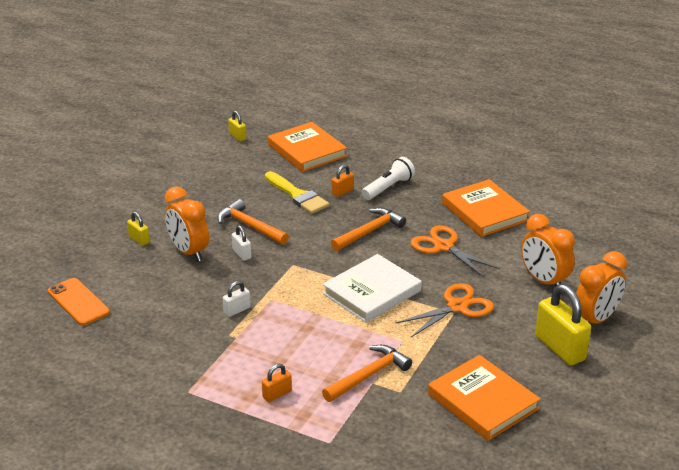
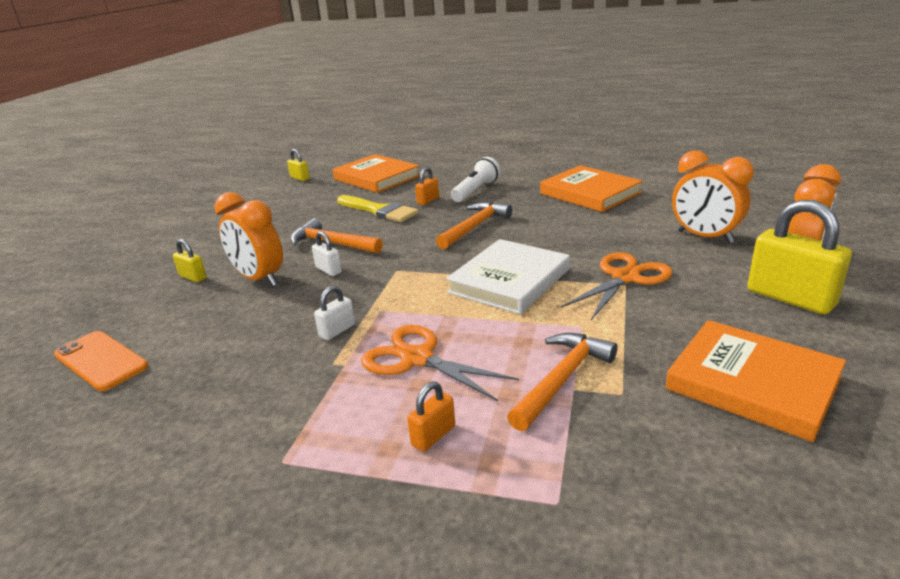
camera: 10 degrees left, 5 degrees down
orange scissors [410,225,500,277] -> orange scissors moved to [361,325,519,401]

